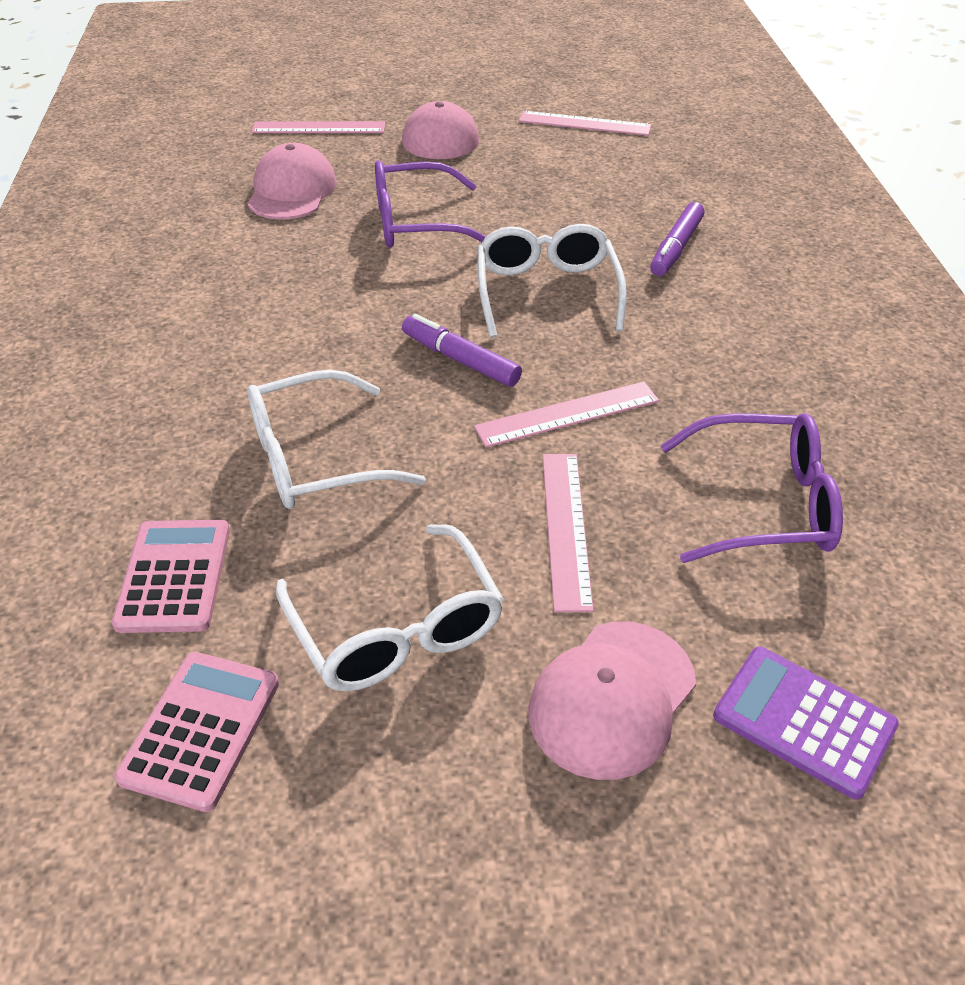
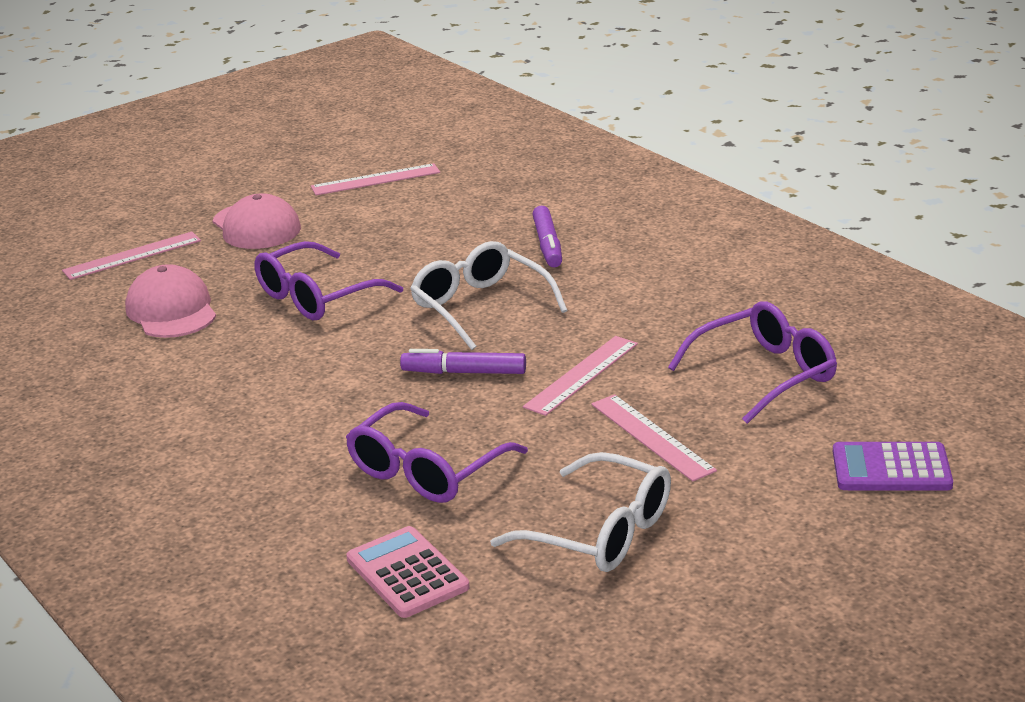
camera: 30 degrees left, 15 degrees down
pink calculator [114,652,279,812] -> none
white glasses [247,370,426,509] -> purple glasses [346,402,528,503]
pink cap [528,621,696,780] -> none

